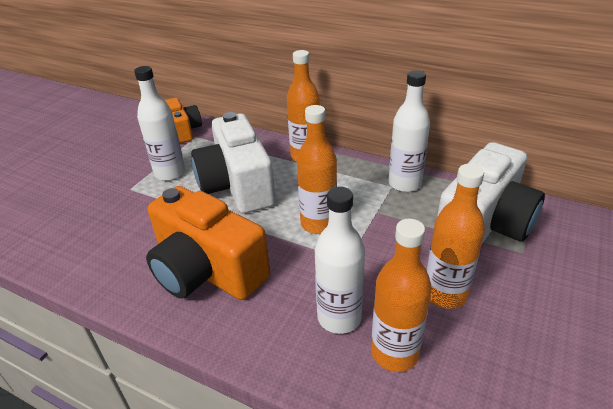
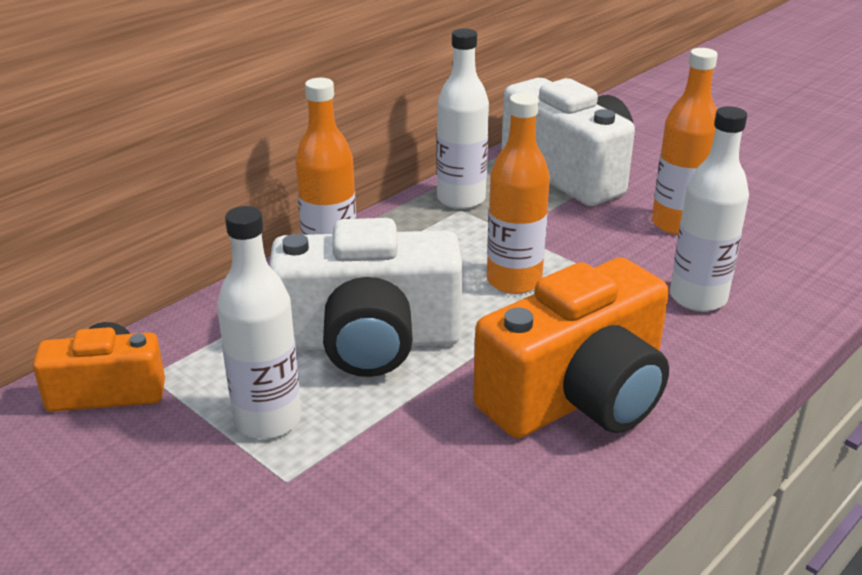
camera: 75 degrees left, 5 degrees down
orange bottle [371,219,432,372] -> none

